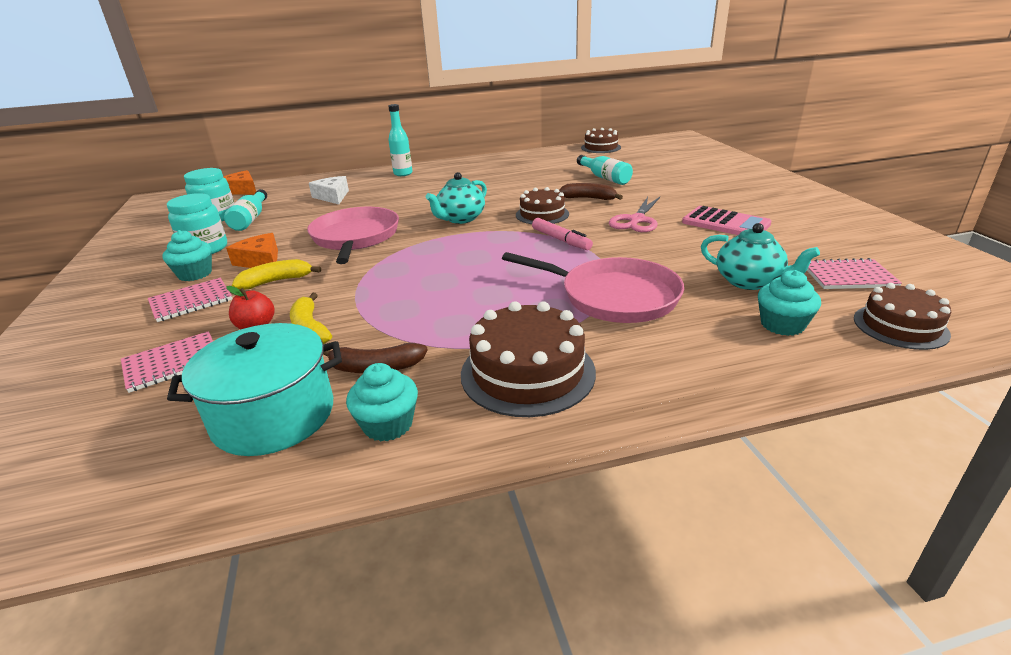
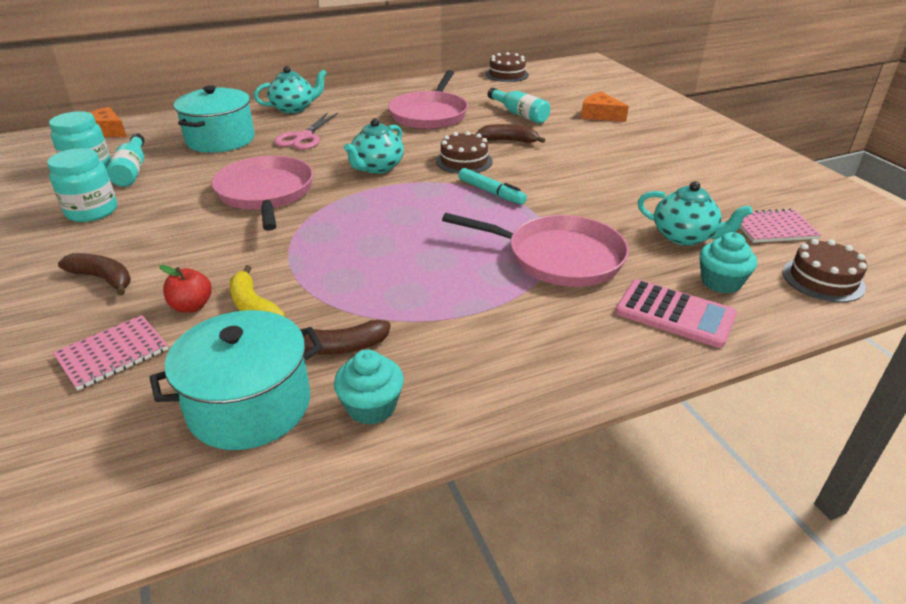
camera: 10 degrees left, 5 degrees up
pink notebook [148,278,232,322] -> brown banana [58,253,131,295]
turquoise cupcake [162,230,212,281] -> none
orange cheese [226,233,278,268] -> orange cheese moved to [581,92,629,122]
yellow banana [232,259,321,290] -> none
white cheese [309,176,349,204] -> turquoise pot [174,85,255,153]
turquoise bottle [388,104,413,176] -> turquoise teapot [254,66,327,114]
brown cake [461,301,596,417] -> none
pink marker [532,218,593,250] -> turquoise marker [458,168,527,205]
pink scissors [609,197,660,232] -> pink scissors moved to [274,113,338,150]
pink calculator [682,206,771,235] -> pink calculator moved to [615,279,737,348]
none -> pink pan [388,70,468,129]

